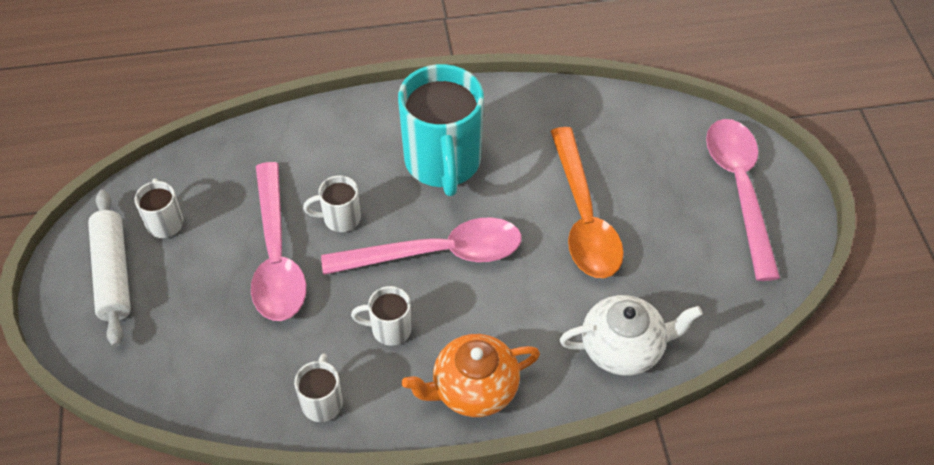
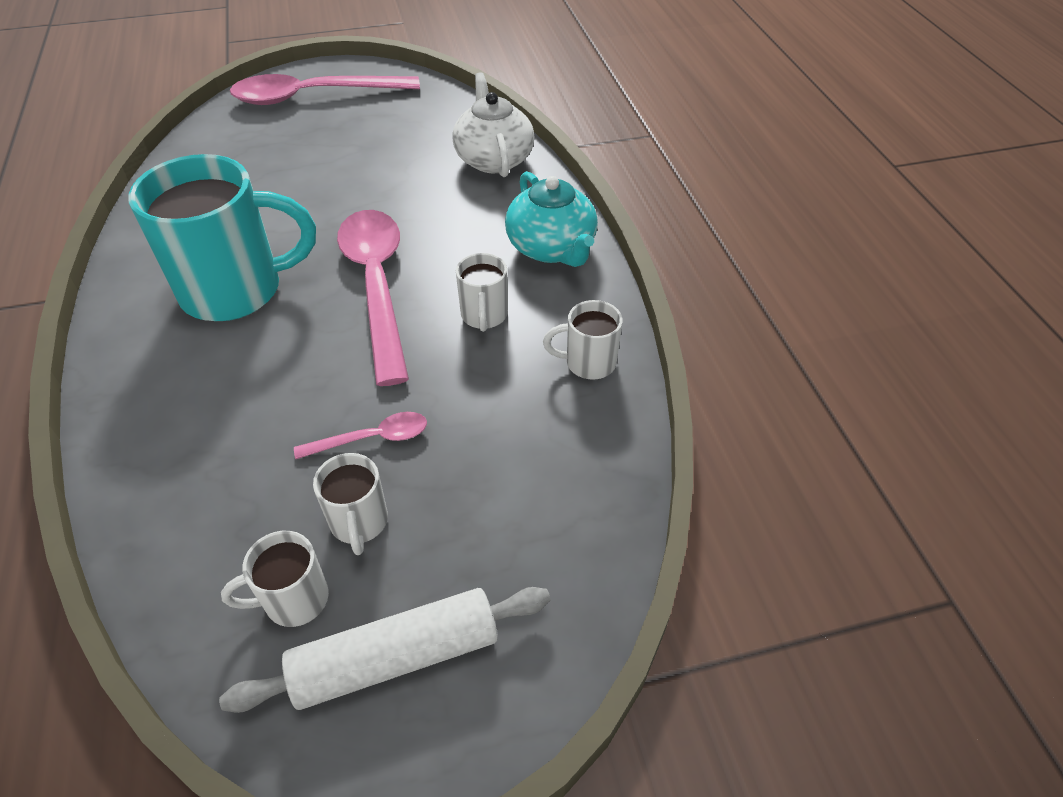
camera: 95 degrees left, 5 degrees down
pink spoon [251,162,306,321] -> pink spoon [294,412,427,459], size x0.46
white mug [303,175,361,232] -> white mug moved to [313,453,388,555]
orange teapot [402,334,540,417] -> turquoise teapot [505,171,598,267]
orange spoon [550,127,624,278] -> none

